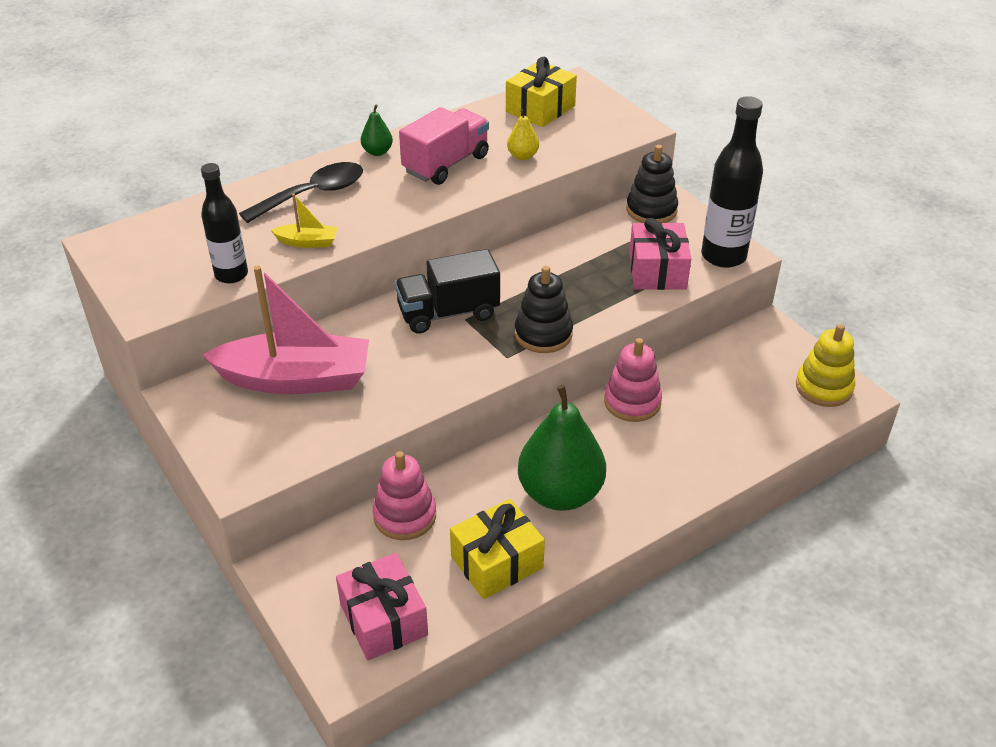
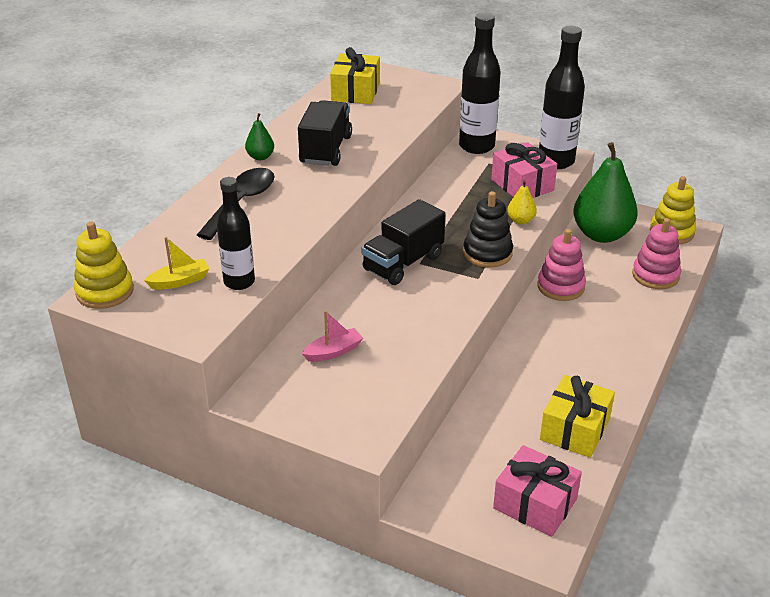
camera: 30 degrees left, 5 degrees down
pink boat [202,265,369,394] -> pink boat [302,310,363,362], size x0.43
yellow boat [271,193,338,248] -> yellow boat moved to [144,237,210,290]
pink stacking toy [373,451,436,540] -> pink stacking toy moved to [632,218,681,289]
pink truck [399,107,489,185] -> black truck [298,100,352,166]
yellow pear [507,109,539,160] -> yellow pear moved to [507,180,537,225]
green pear [518,384,606,511] -> green pear moved to [573,142,638,243]
black stacking toy [626,145,678,223] -> black bottle [459,13,501,154]
none -> yellow stacking toy [74,221,134,309]

